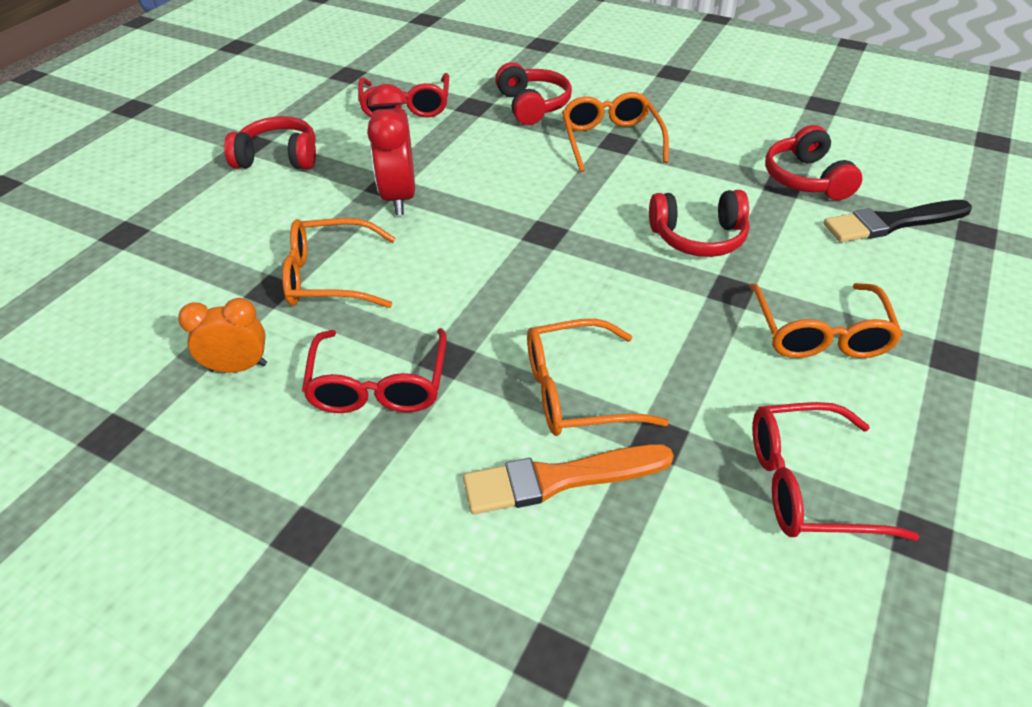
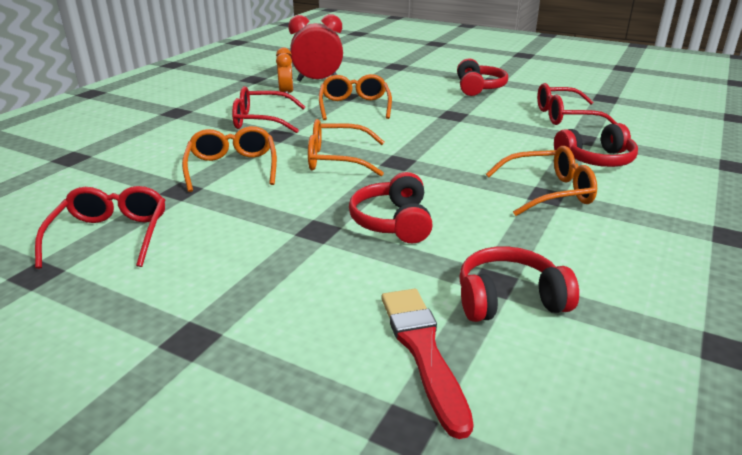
camera: 90 degrees right, 15 degrees down
red clock [367,84,415,215] -> red clock moved to [288,14,343,82]
orange brush [463,444,674,514] -> none
orange glasses [749,283,903,358] -> orange glasses moved to [308,119,384,176]
black brush [823,200,972,242] -> red brush [382,289,474,439]

